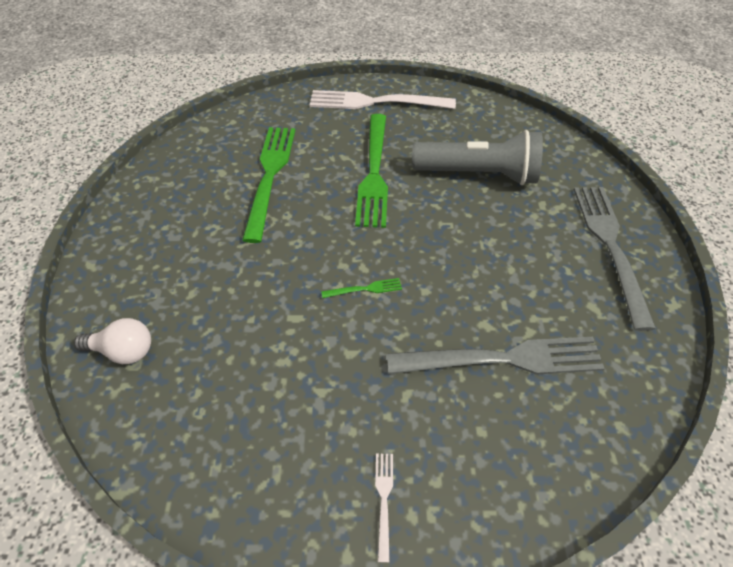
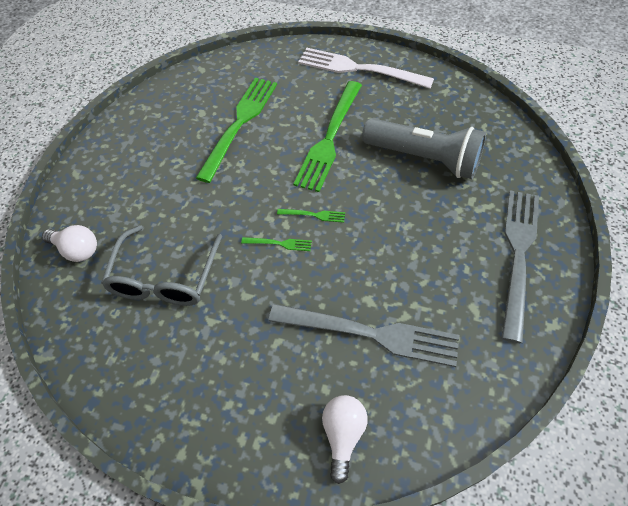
camera: 20 degrees right, 5 degrees up
white fork [375,453,393,563] -> none
none -> grey glasses [101,225,222,306]
none -> green fork [277,209,345,223]
none -> white light bulb [322,395,368,484]

